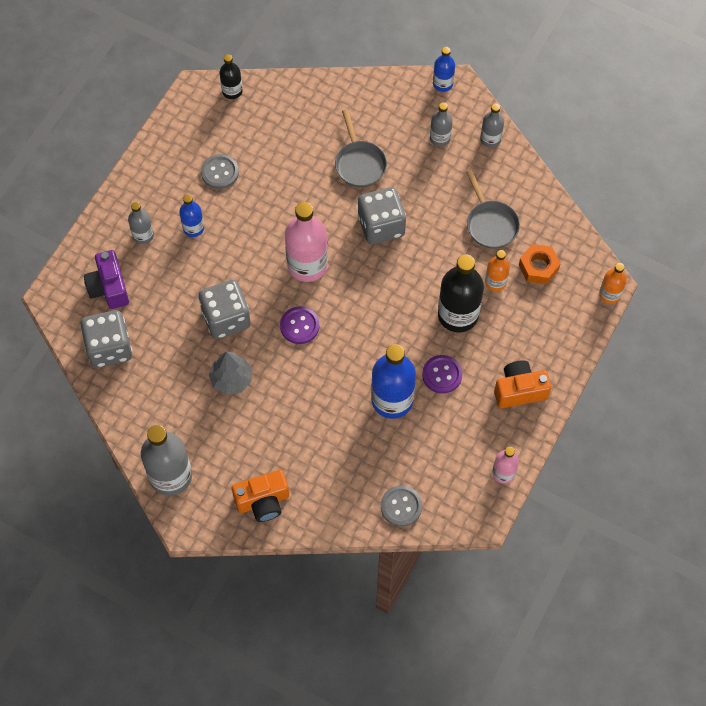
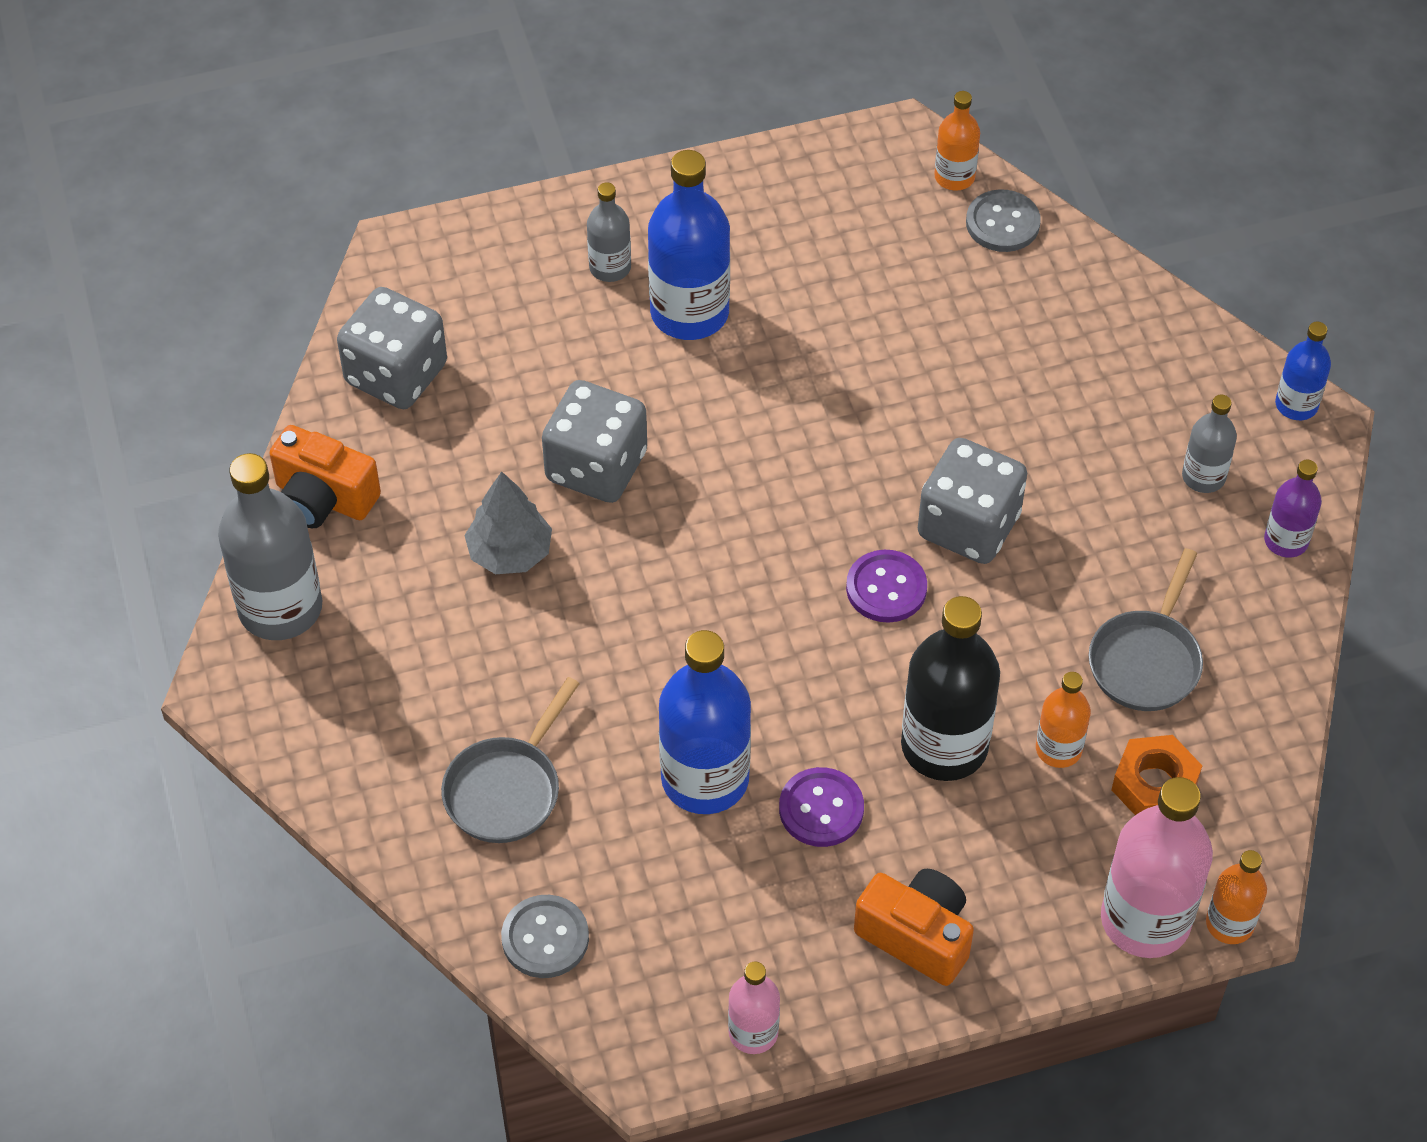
camera: 45 degrees right, 10 degrees down
purple camera [84,250,129,309] -> none
blue bottle [179,195,204,237] -> blue bottle [648,150,730,340], size x1.87
grey button [201,154,239,189] -> grey button moved to [966,189,1041,252]
black bottle [219,54,243,99] -> orange bottle [934,91,980,191]
orange camera [232,470,289,522] -> orange camera moved to [269,425,381,528]
purple button [280,306,319,344] -> purple button moved to [846,550,927,623]
pink bottle [285,202,328,282] -> pink bottle moved to [1101,777,1213,958]
grey pan [335,109,387,187] -> grey pan moved to [441,677,580,843]
grey bottle [480,103,504,148] -> purple bottle [1264,460,1322,558]

